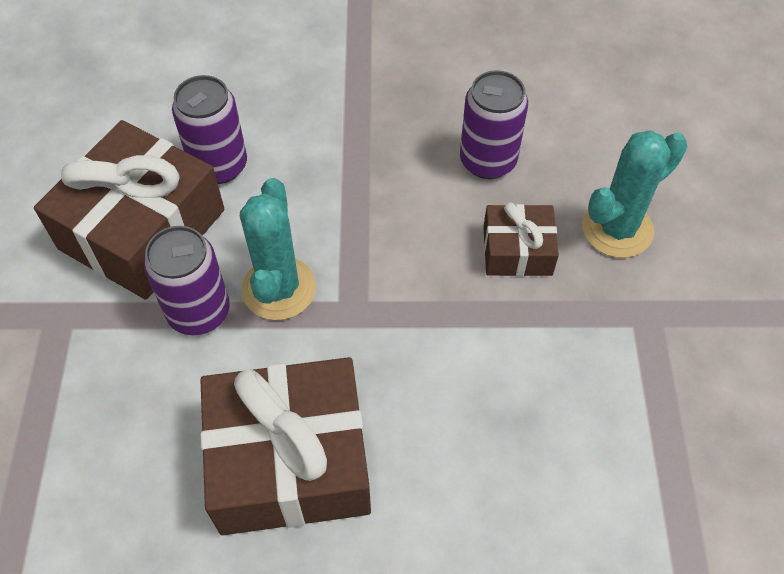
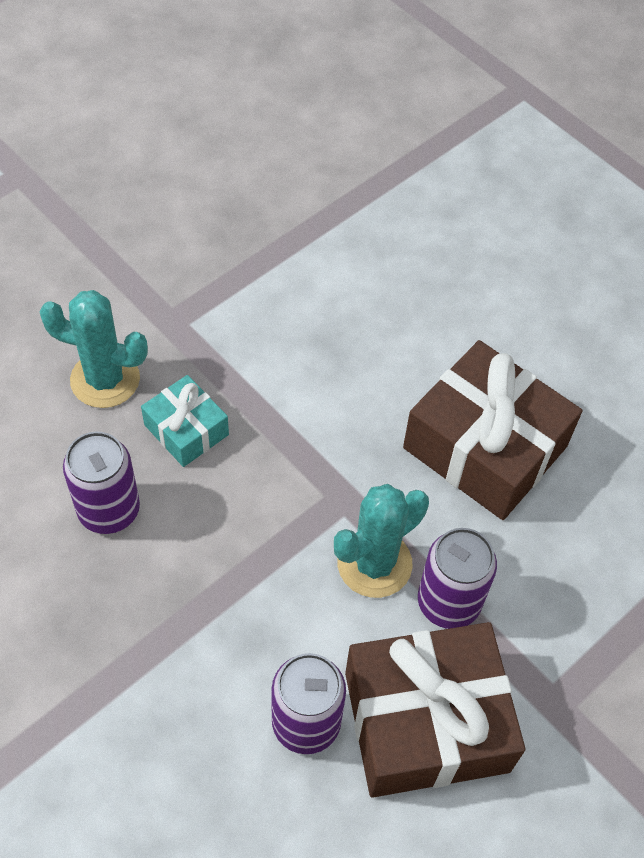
camera: 135 degrees left, 0 degrees up
brown gift [483,202,559,276] -> turquoise gift [141,375,229,467]

